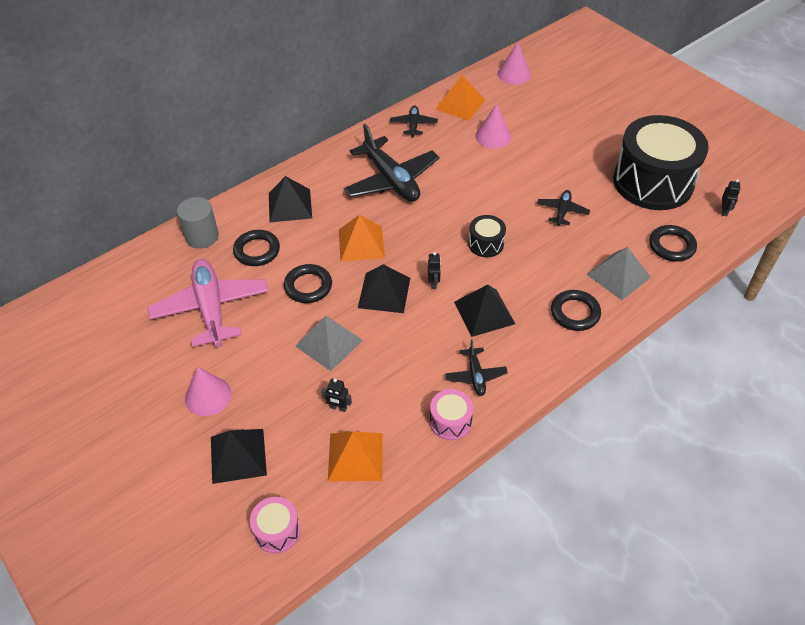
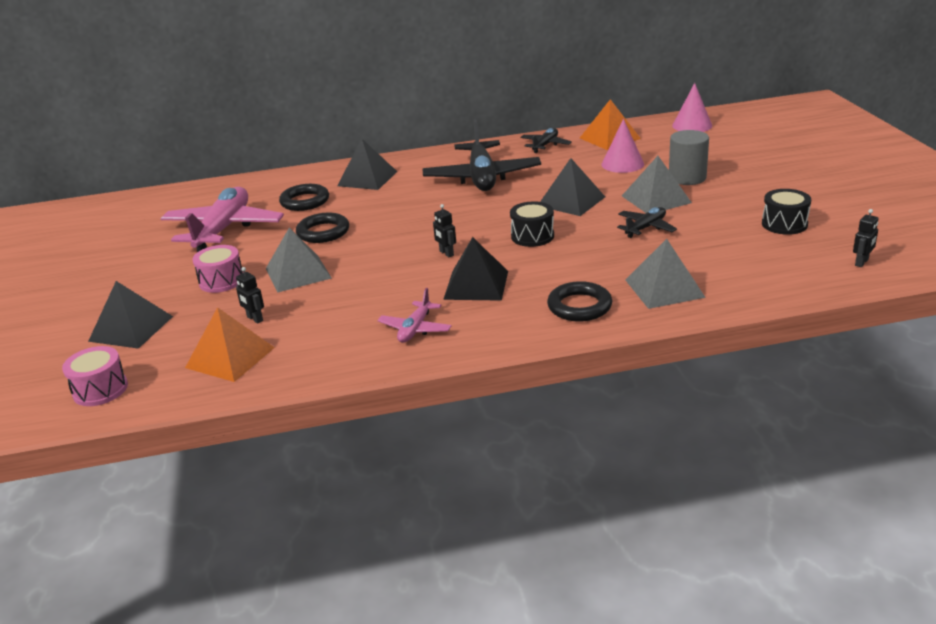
camera: 30 degrees right, 20 degrees down
grey cylinder [177,197,219,249] -> grey cylinder moved to [669,130,709,185]
pink cone [185,367,232,416] -> none
orange pyramid [339,214,385,262] -> none
black pyramid [358,264,410,313] -> black pyramid moved to [540,158,605,216]
black robot [428,252,441,289] -> black robot turned 120 degrees clockwise [433,204,456,257]
pink drum [430,389,473,440] -> pink drum moved to [192,245,243,293]
black plane [445,339,508,396] -> pink plane [377,288,451,343]
black drum [613,115,709,210] -> black drum [762,189,811,235], size x0.42
black ring [649,225,697,262] -> none
none -> grey pyramid [622,156,692,213]

